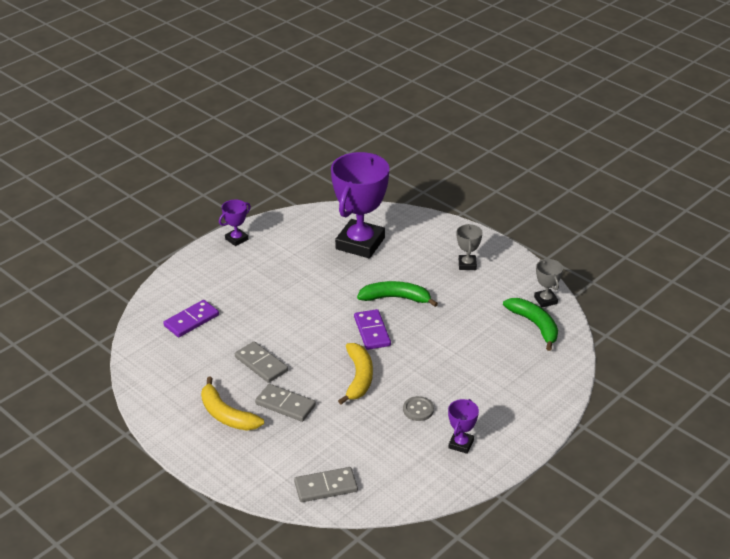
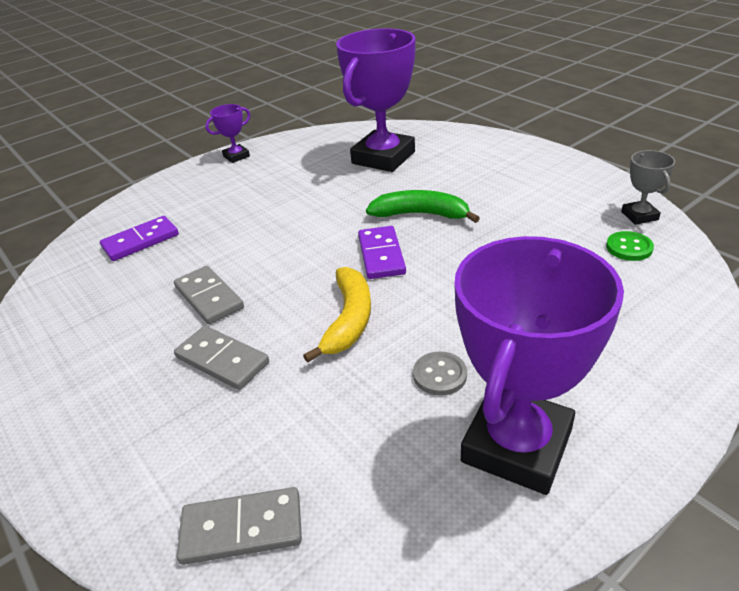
camera: 10 degrees right, 0 degrees up
yellow banana [201,377,264,431] -> none
purple trophy [448,399,479,454] -> purple trophy [454,236,624,495], size x2.25
grey trophy [457,224,483,270] -> none
green banana [503,298,558,351] -> green button [606,231,654,261]

